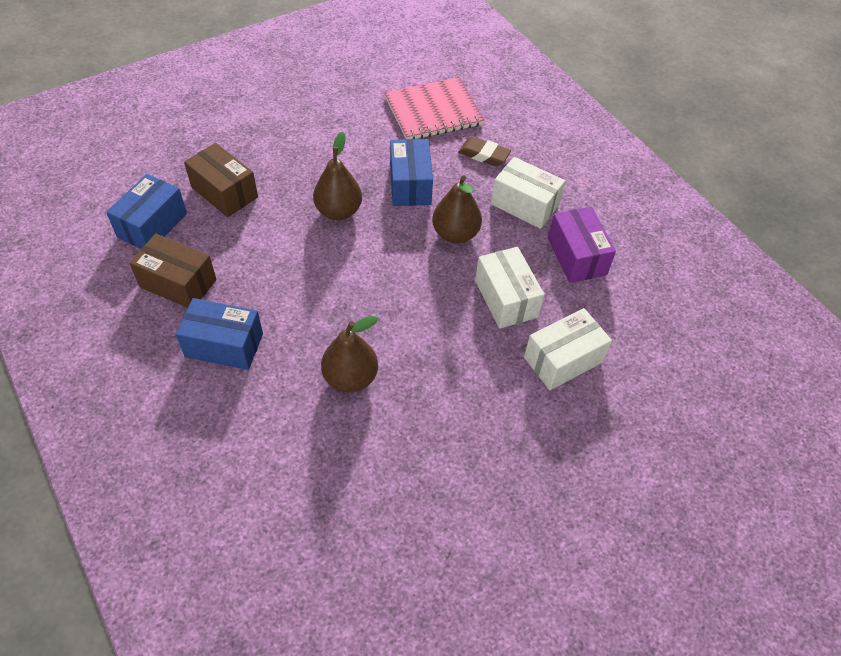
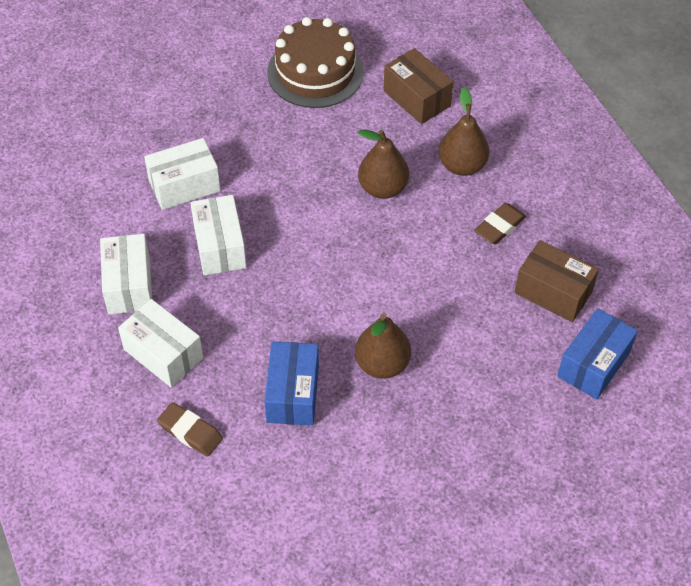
camera: 170 degrees left, 0 degrees up
blue box [176,298,263,370] -> brown eraser [474,203,526,244]
brown box [184,143,258,217] -> brown box moved to [383,48,454,124]
pink notebook [385,77,484,139] -> none
brown pear [432,176,482,244] -> brown pear moved to [439,87,489,176]
purple box [548,206,616,283] -> white box [100,234,152,314]
none -> brown cake [267,17,364,108]

